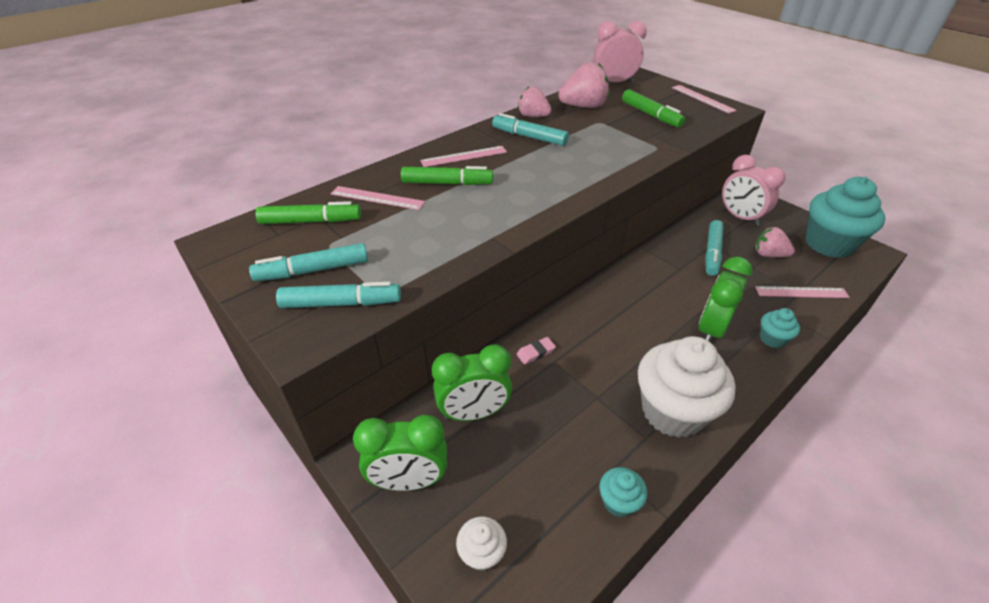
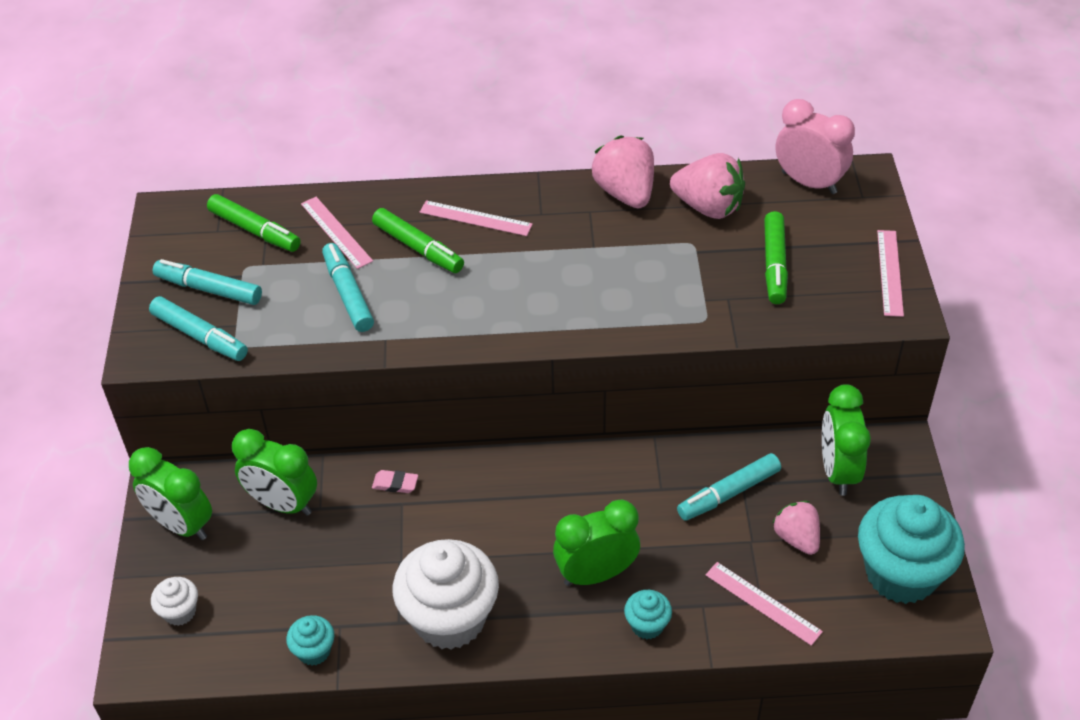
camera: 40 degrees right, 5 degrees up
turquoise marker [492,113,569,146] -> turquoise marker moved to [322,243,374,332]
pink strawberry [518,87,552,117] -> pink strawberry [592,135,654,208], size x1.51
pink clock [722,155,785,226] -> green clock [822,384,871,496]

